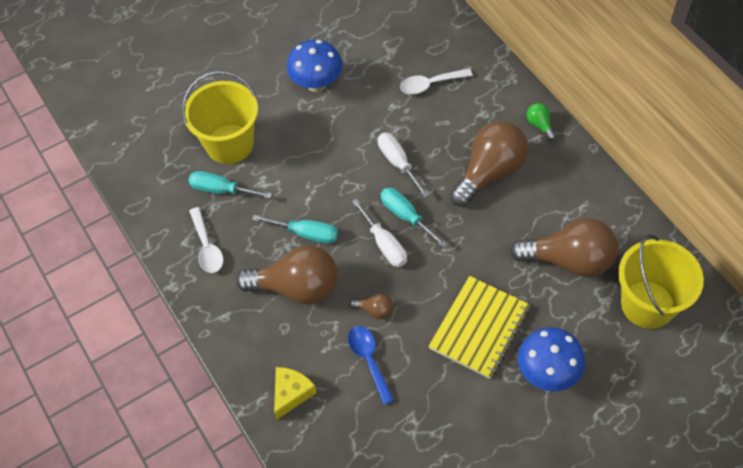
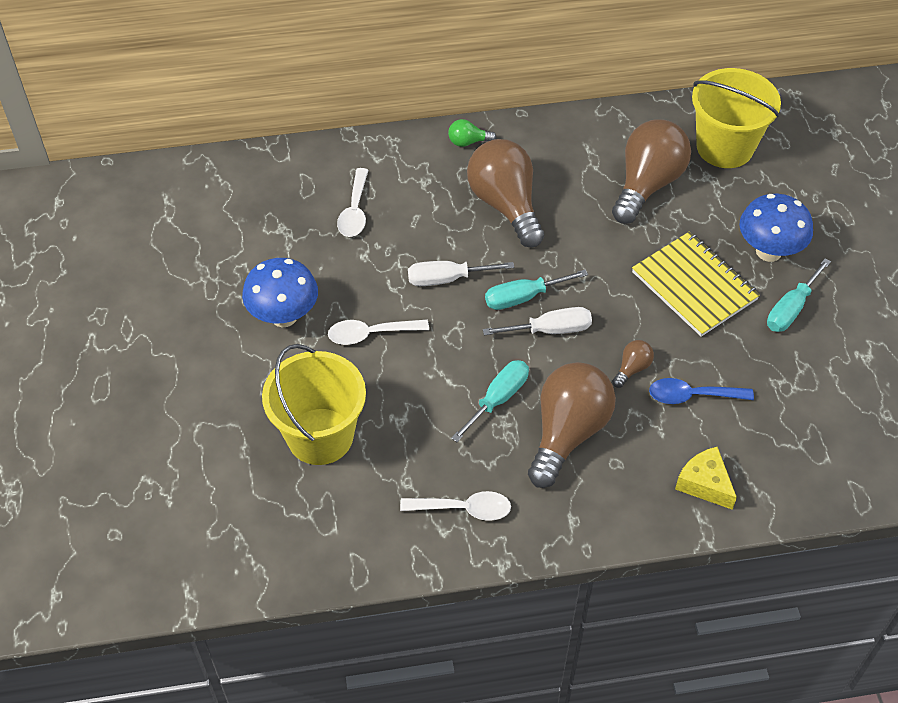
camera: 70 degrees left, 5 degrees down
turquoise screwdriver [189,171,272,199] -> turquoise screwdriver moved to [767,258,831,332]
none -> white spoon [328,320,429,345]

